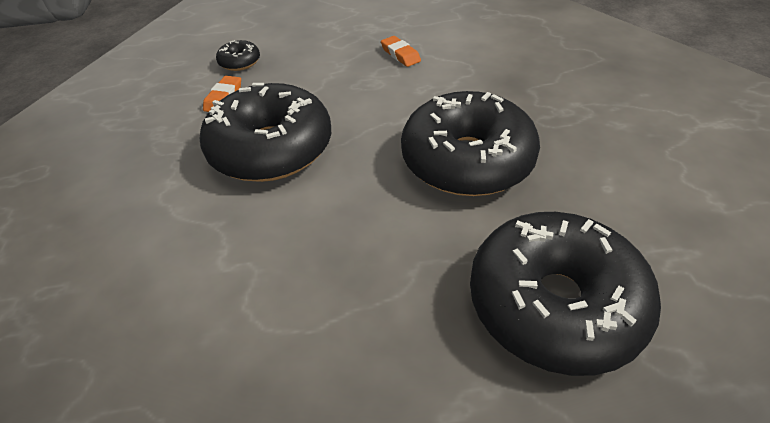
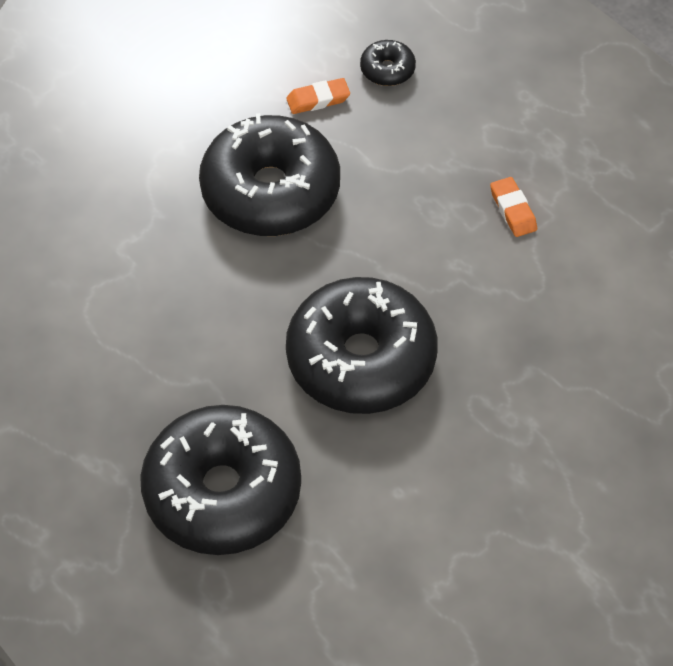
camera: 55 degrees right, 10 degrees up
orange eraser [381,36,421,67] -> orange eraser turned 45 degrees counterclockwise [490,177,537,237]

